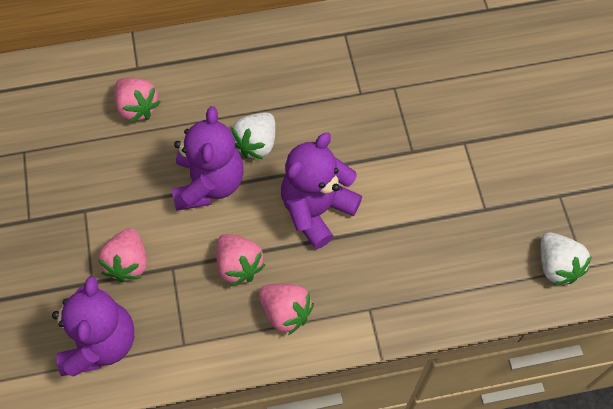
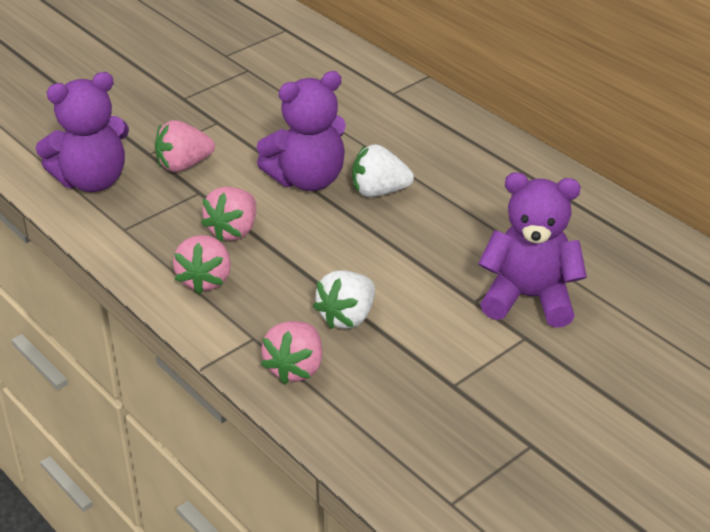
camera: 60 degrees right, 25 degrees down
pink strawberry [114,78,160,123] -> pink strawberry moved to [261,321,322,385]
purple teddy bear [281,132,362,249] -> purple teddy bear moved to [478,172,587,328]
white strawberry [540,233,592,285] -> white strawberry moved to [313,270,375,329]

